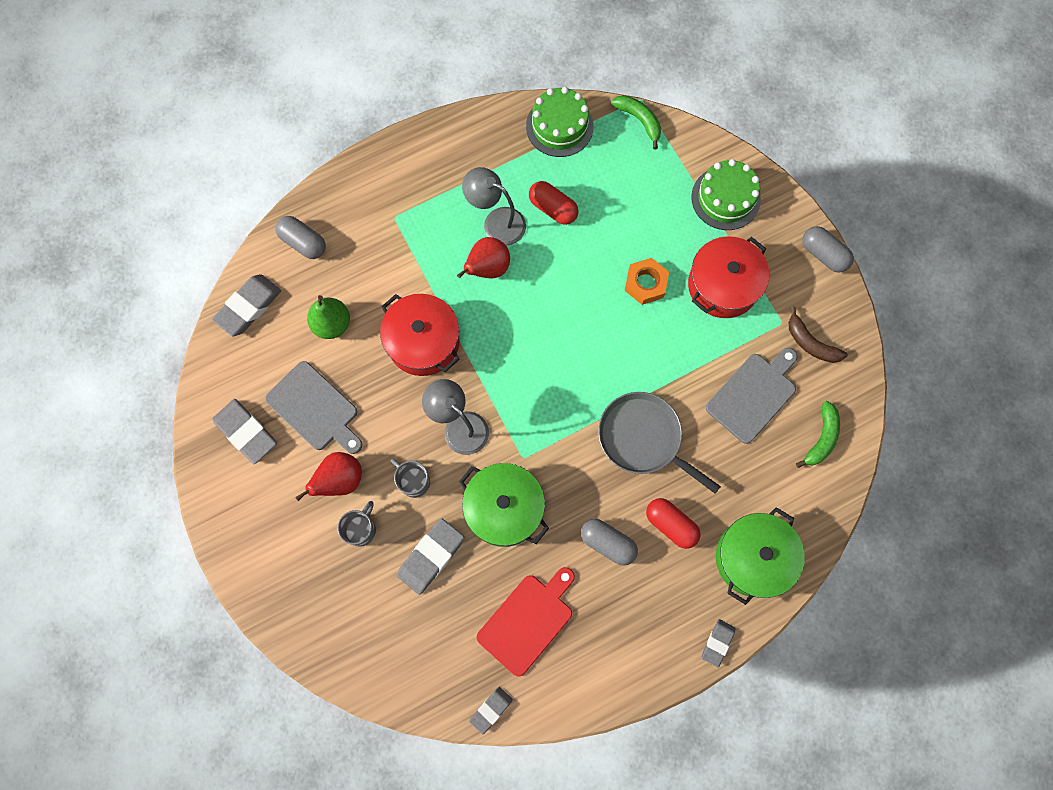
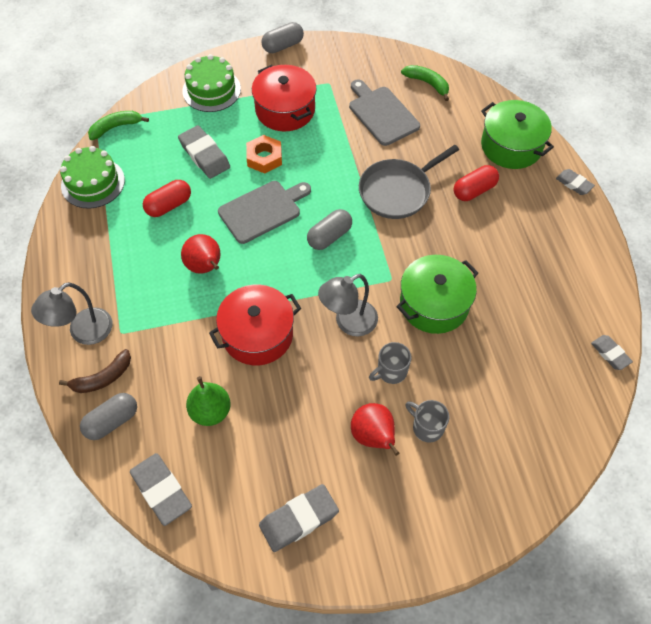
camera: 75 degrees left, 15 degrees down
grey cutting board [265,361,363,454] -> grey cutting board moved to [218,181,311,244]
grey eraser [397,518,465,595] -> grey eraser moved to [178,125,230,179]
grey lamp [462,167,526,246] -> grey lamp moved to [31,282,112,345]
red cutting board [477,567,575,677] -> none
grey capsule [581,519,638,566] -> grey capsule moved to [307,209,352,250]
brown banana [789,306,848,363] -> brown banana moved to [59,349,131,393]

